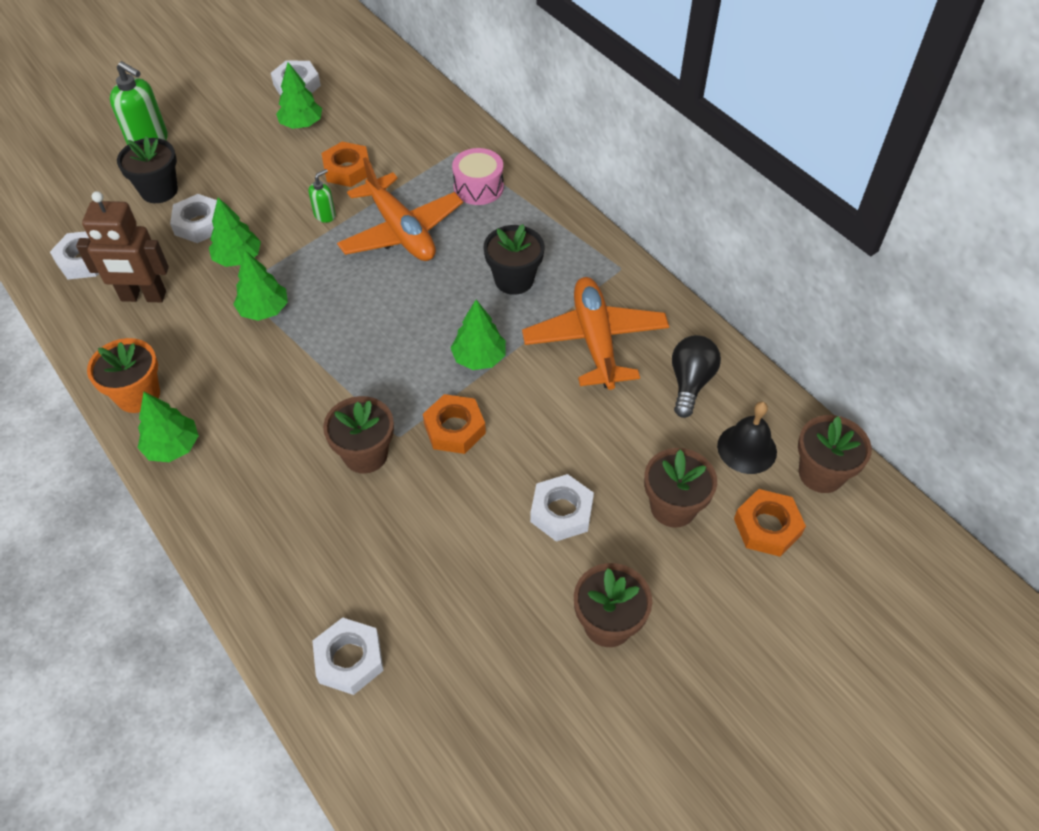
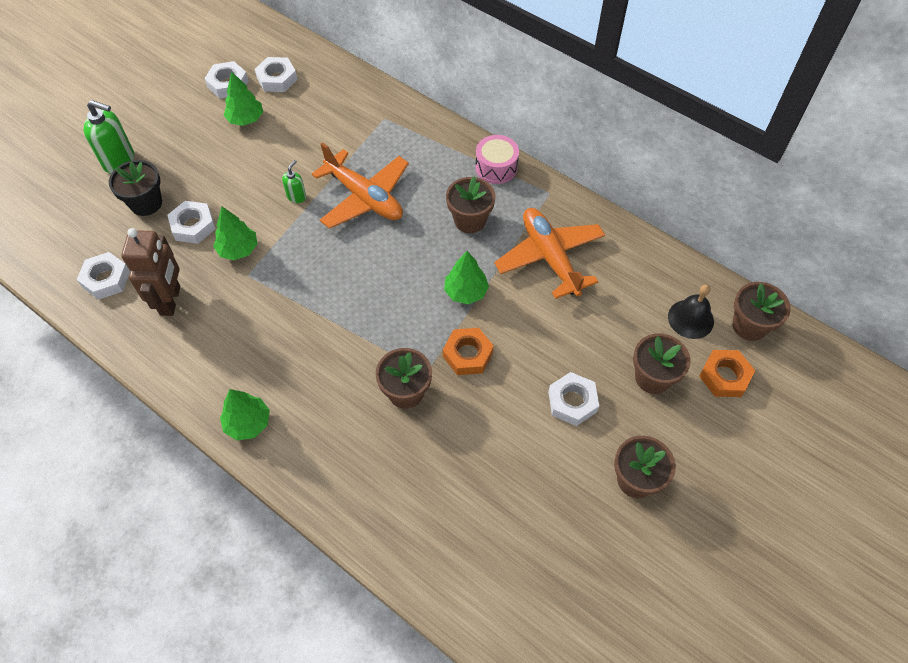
camera: 15 degrees left, 5 degrees up
brown robot [76,191,169,302] -> brown robot turned 75 degrees counterclockwise [121,228,181,316]
orange flower pot [87,338,160,413] -> none
green tree [233,250,288,321] -> none
white nut [312,617,384,695] -> white nut moved to [255,57,297,92]
orange nut [321,142,369,187] -> none
pink drum [452,148,504,205] -> pink drum moved to [475,135,519,184]
black flower pot [483,224,544,295] -> brown flower pot [446,177,496,233]
black light bulb [672,335,721,418] -> none

